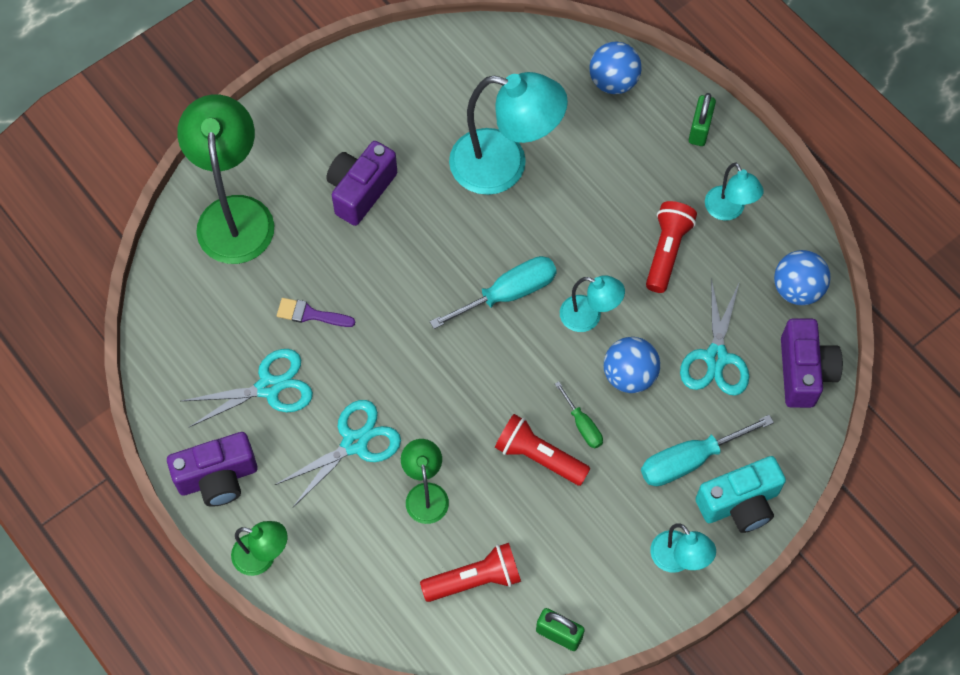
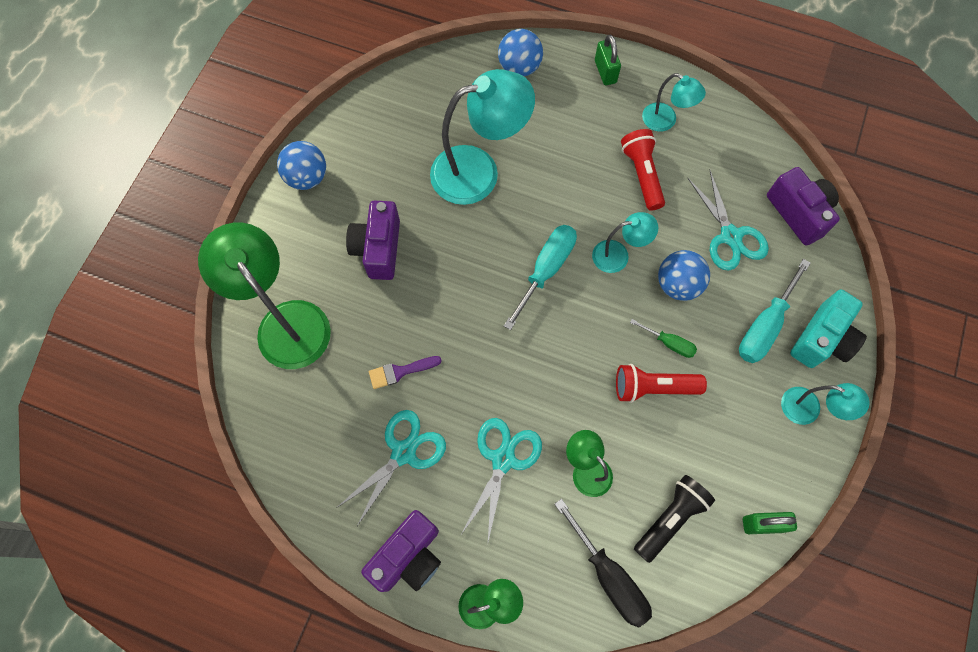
camera: 30 degrees left, 5 degrees up
red flashlight [420,543,521,602] -> black flashlight [634,475,715,563]
blue ball [774,250,830,305] -> blue ball moved to [277,141,326,190]
none -> black screwdriver [554,499,652,627]

